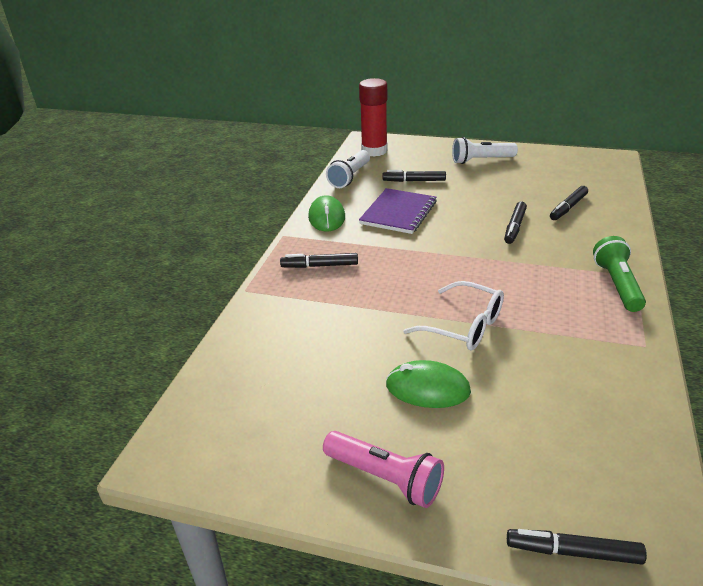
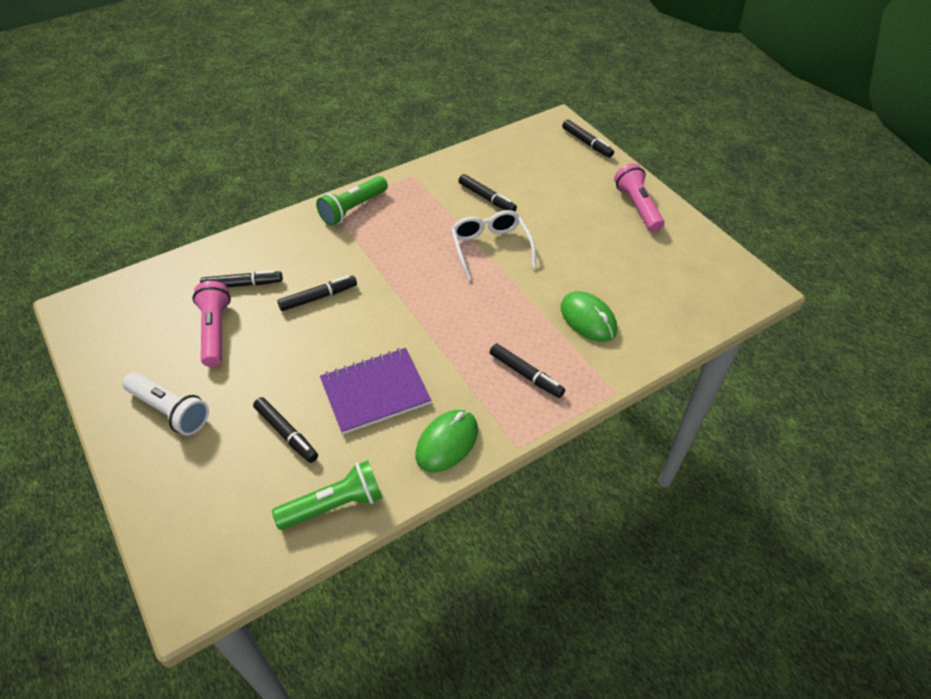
camera: 140 degrees left, 15 degrees up
white flashlight [326,150,370,188] -> green flashlight [272,460,383,530]
red glue stick [359,78,388,157] -> none
green mouse [386,360,471,408] -> green mouse moved to [561,291,617,342]
none -> pink flashlight [192,281,231,367]
none -> black marker [459,174,517,212]

